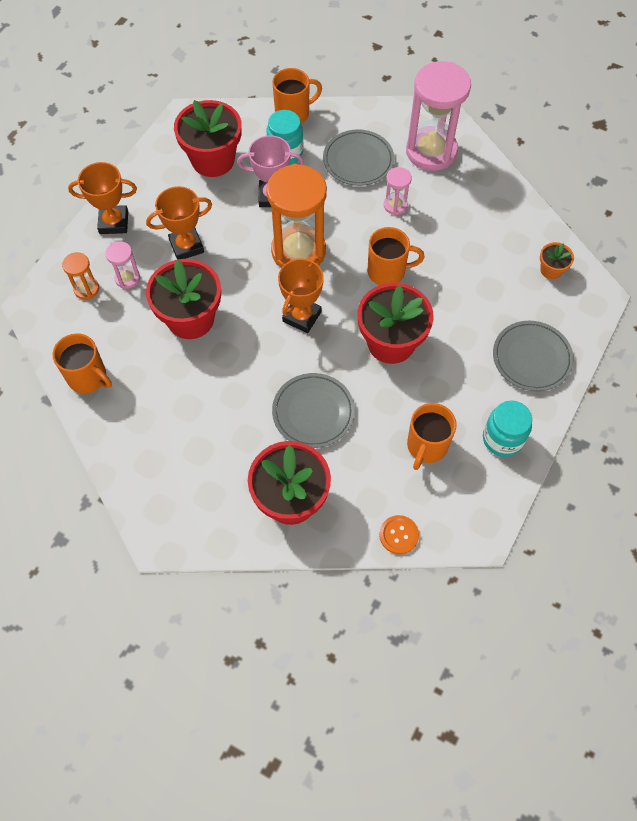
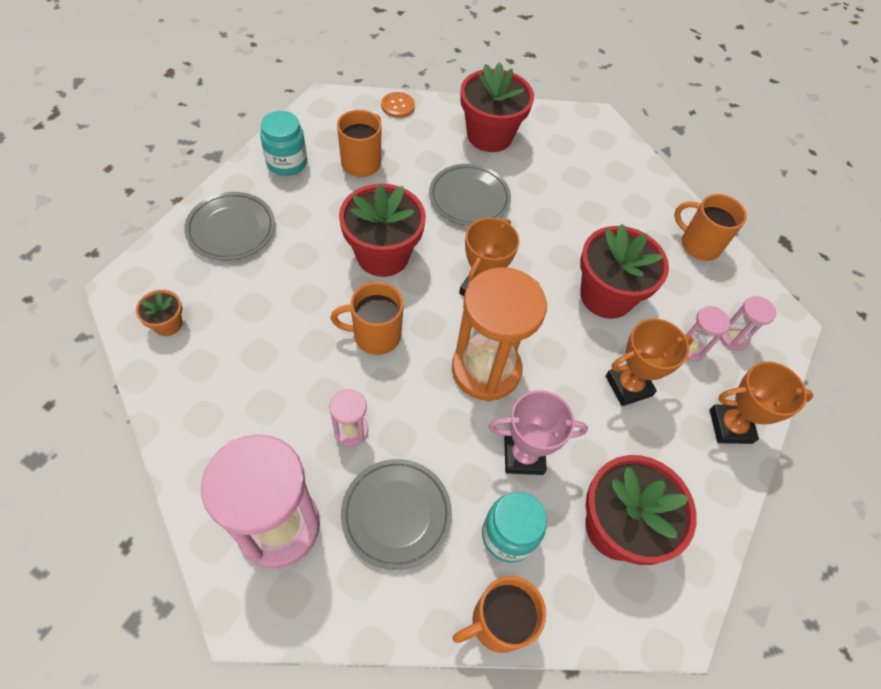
camera: 175 degrees right, 5 degrees down
orange hourglass [62,252,99,300] -> pink hourglass [720,296,776,351]

